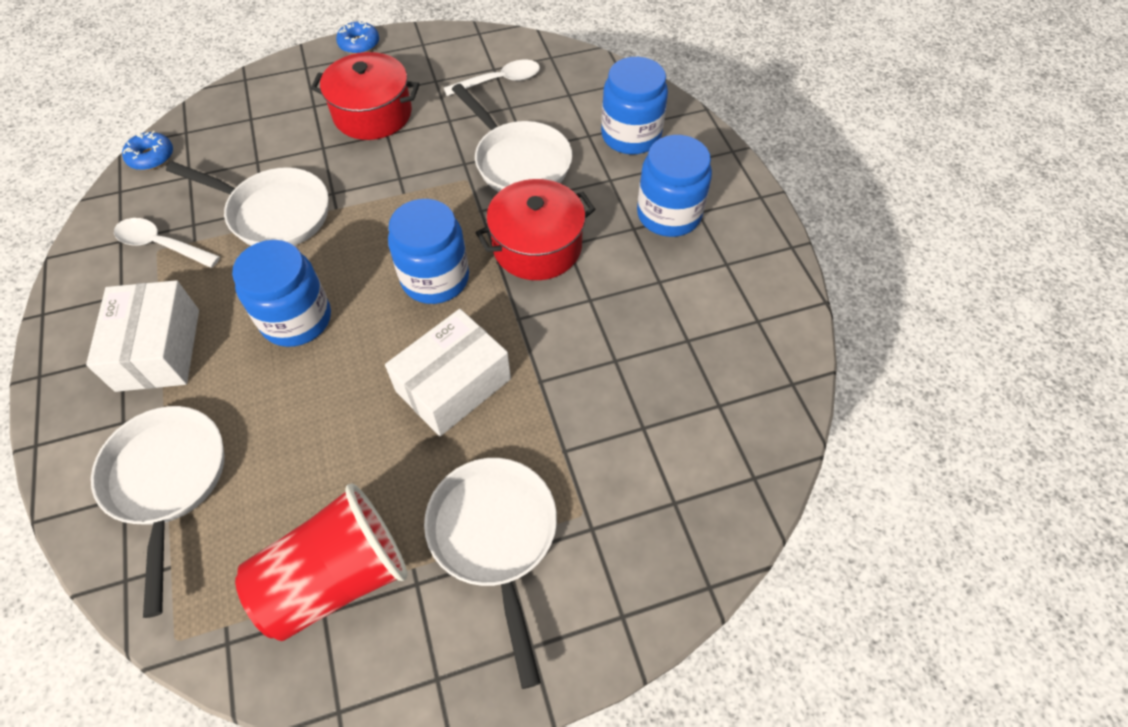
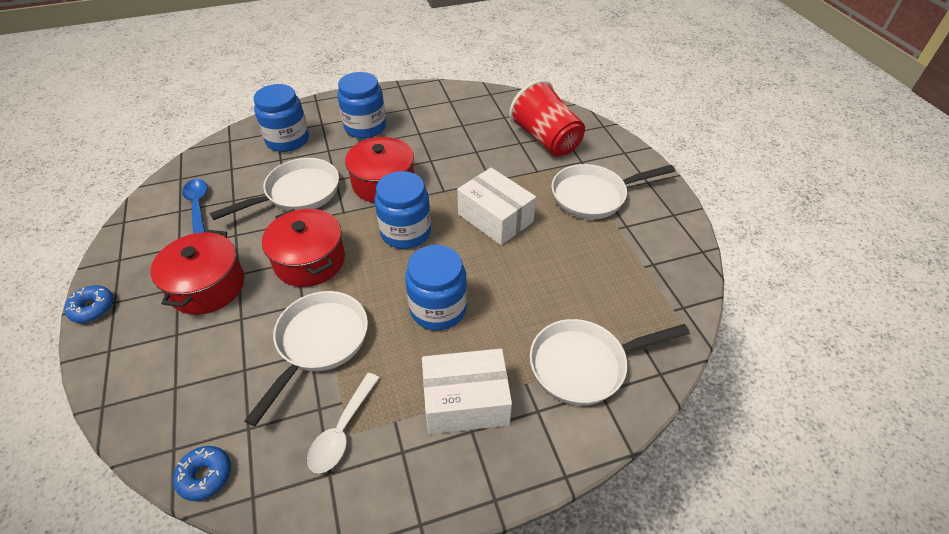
camera: 90 degrees left, 10 degrees down
red cup [235,483,408,641] -> red cup moved to [509,79,585,157]
white spoon [444,60,540,96] -> blue spoon [182,179,208,234]
none -> red pot [262,209,345,287]

